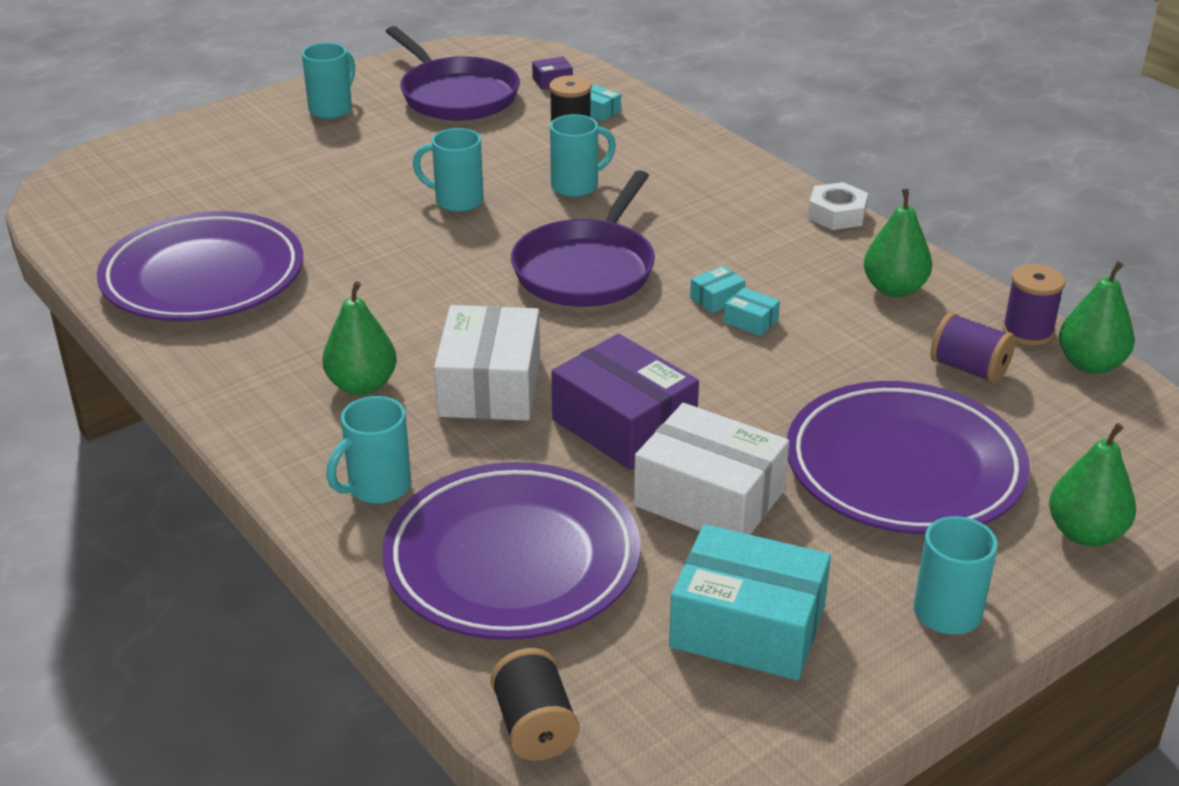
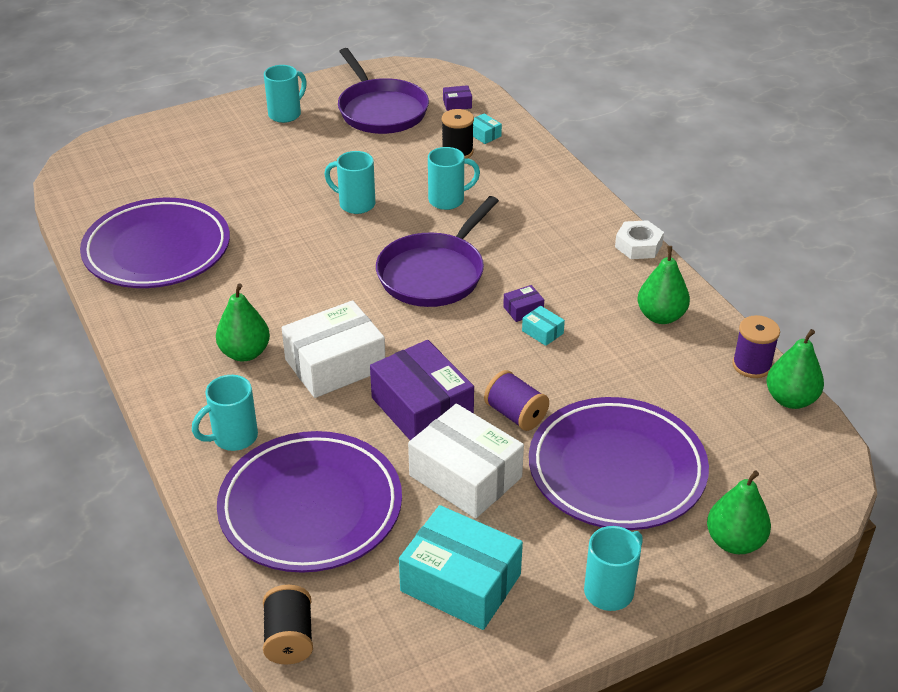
camera: 10 degrees right, 5 degrees up
white box [434,305,540,421] -> white box turned 45 degrees clockwise [282,300,385,398]
turquoise box [690,266,745,313] -> purple box [503,285,544,322]
purple spool [930,312,1015,384] -> purple spool moved to [484,370,549,431]

